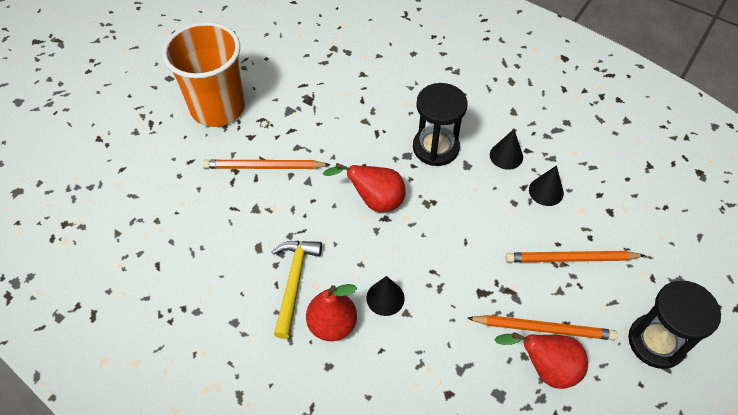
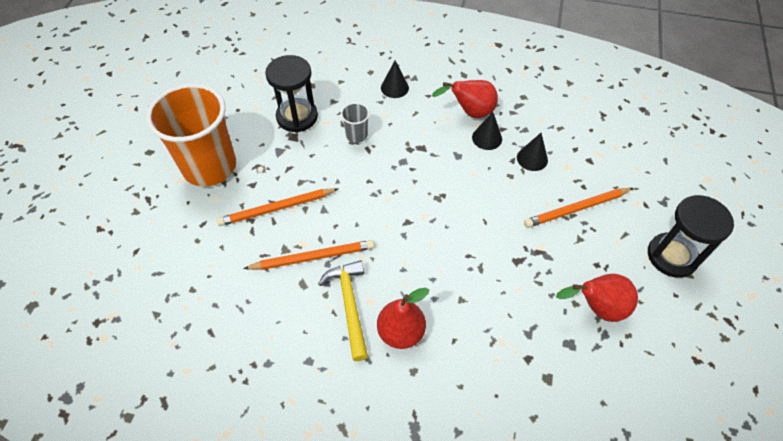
camera: 20 degrees left, 0 degrees up
red pear [323,163,406,212] -> red pear moved to [432,80,498,118]
black cone [366,276,405,316] -> black cone moved to [381,60,409,98]
black hourglass [413,83,468,166] -> black hourglass moved to [265,55,318,132]
orange pencil [467,315,618,340] -> orange pencil moved to [243,240,374,270]
none -> grey cup [341,103,370,143]

